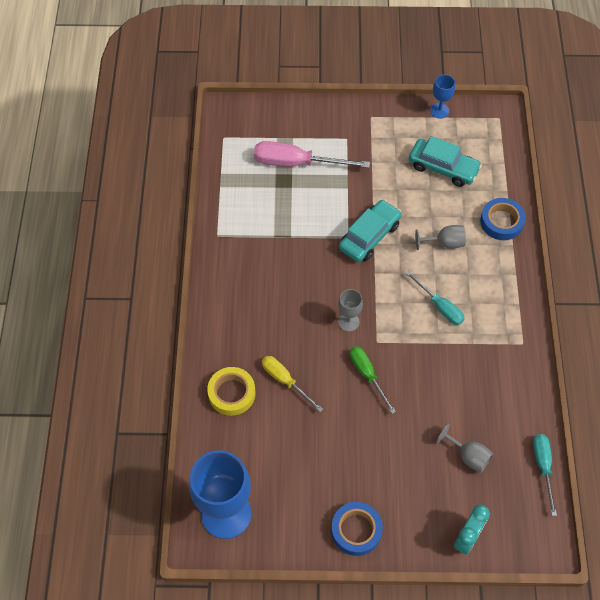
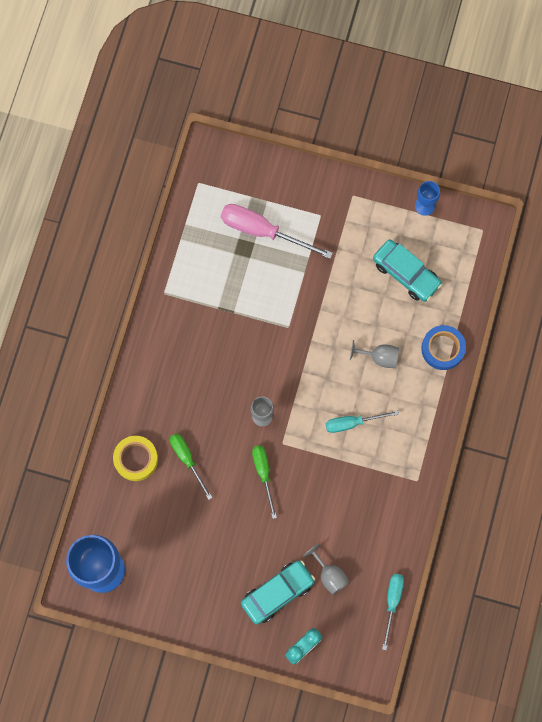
camera: 15 degrees right, 15 degrees up
yellow screwdriver [262,356,323,412] -> green screwdriver [170,433,212,500]
blue tape [331,502,383,556] -> none
turquoise car [339,200,402,262] -> turquoise car moved to [241,560,315,624]
turquoise screwdriver [406,271,465,325] -> turquoise screwdriver turned 105 degrees clockwise [326,410,399,433]

